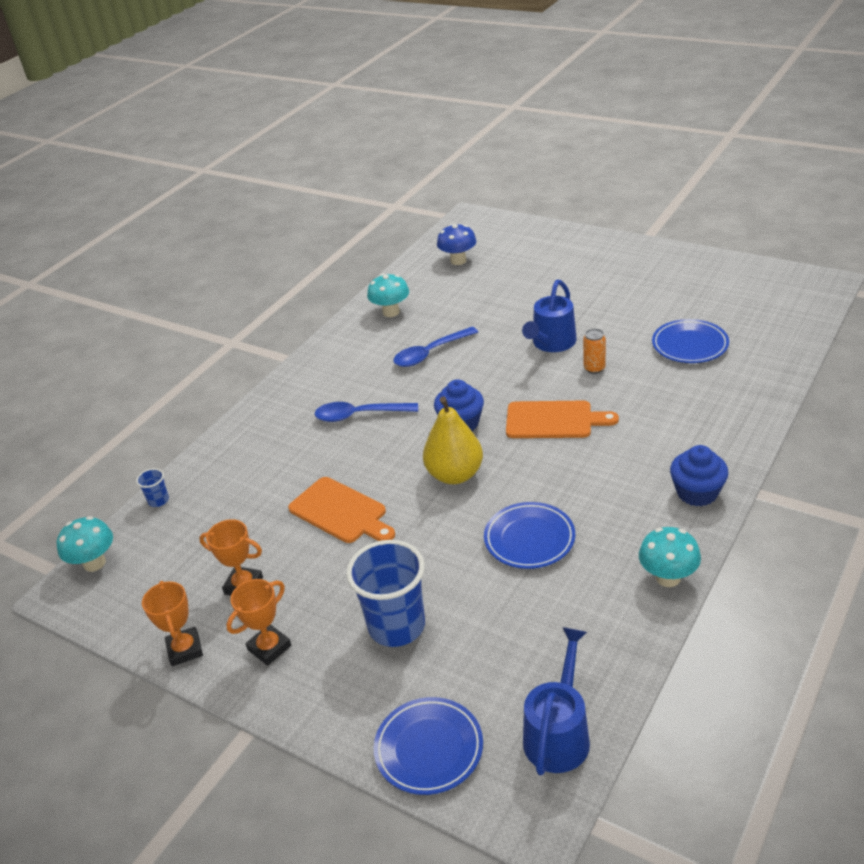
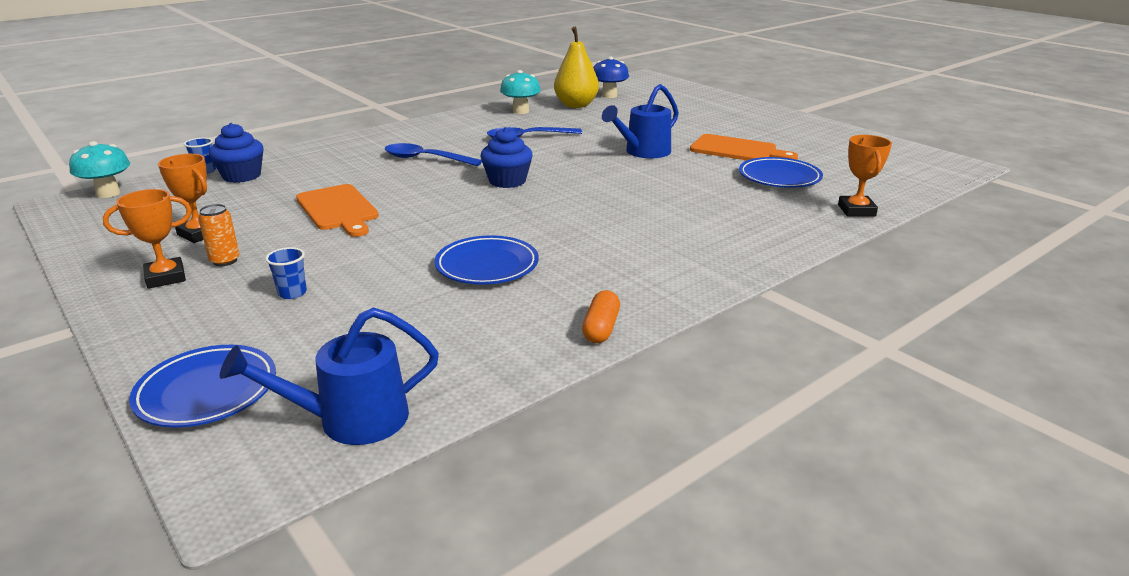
camera: 15 degrees right, 10 degrees down
orange trophy [142,581,203,666] -> orange trophy moved to [838,135,892,216]
blue cup [346,540,425,647] -> blue cup [265,247,307,299], size x0.43
yellow pear [423,397,483,484] -> yellow pear moved to [554,27,599,108]
orange cutting board [506,401,619,438] -> orange cutting board moved to [690,134,798,160]
blue watering can [523,627,590,775] -> blue watering can turned 150 degrees counterclockwise [220,307,439,445]
orange can [583,329,606,374] -> orange can moved to [198,204,240,266]
turquoise mushroom [639,527,701,587] -> orange capsule [582,290,620,343]
blue cupcake [670,445,729,507] -> blue cupcake moved to [209,123,264,183]

